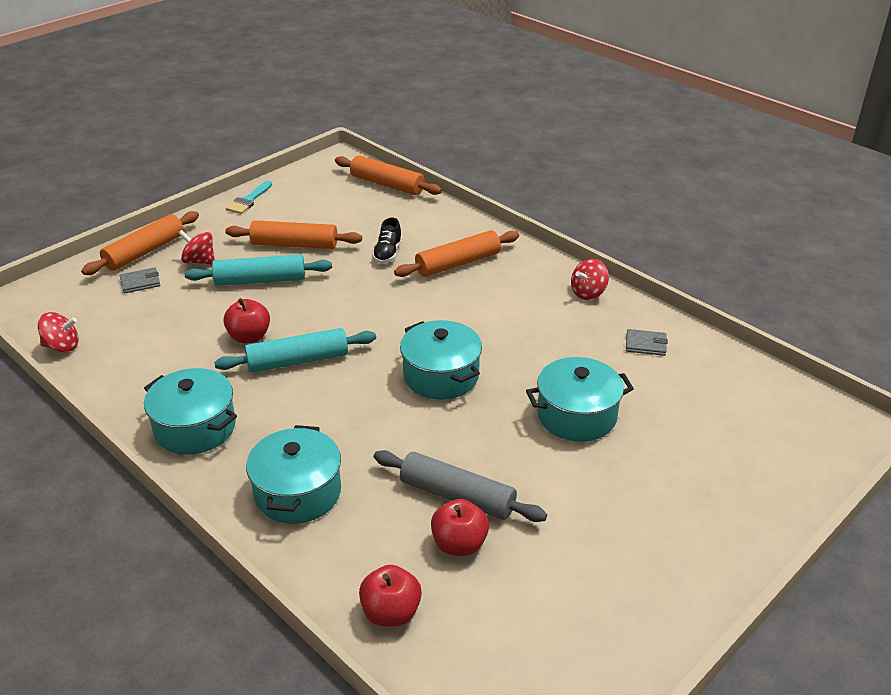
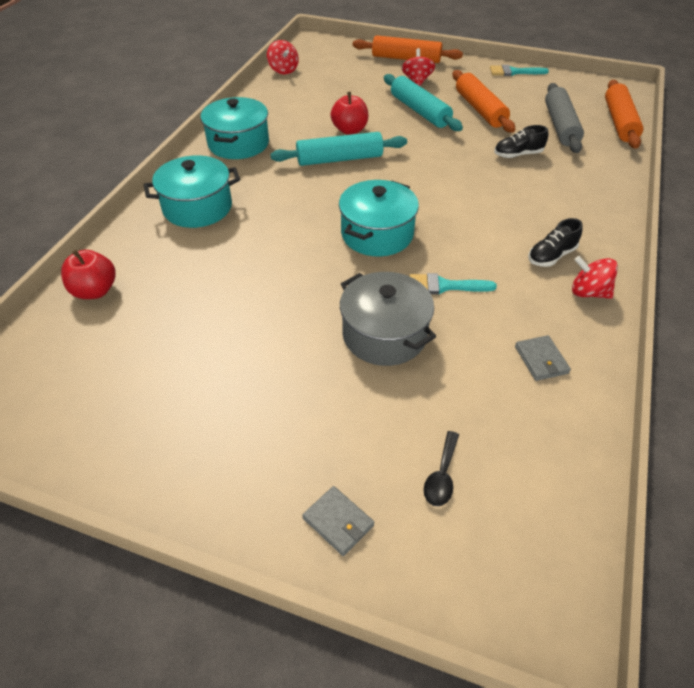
camera: 65 degrees right, 10 degrees up
grey wallet [120,267,160,293] -> grey wallet moved to [302,486,375,556]
turquoise rolling pin [214,328,376,373] -> turquoise rolling pin turned 60 degrees counterclockwise [270,132,407,166]
grey rolling pin [374,450,547,522] -> grey rolling pin moved to [545,83,584,153]
orange rolling pin [394,230,519,277] -> none
red apple [431,499,489,556] -> none
turquoise pot [526,357,634,442] -> grey pot [340,272,436,366]
none -> turquoise brush [409,273,497,295]
none -> black spoon [424,431,459,506]
none -> black shoe [528,218,583,267]

